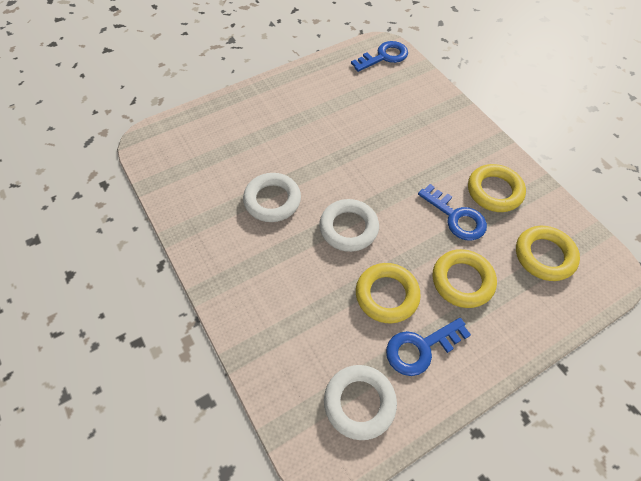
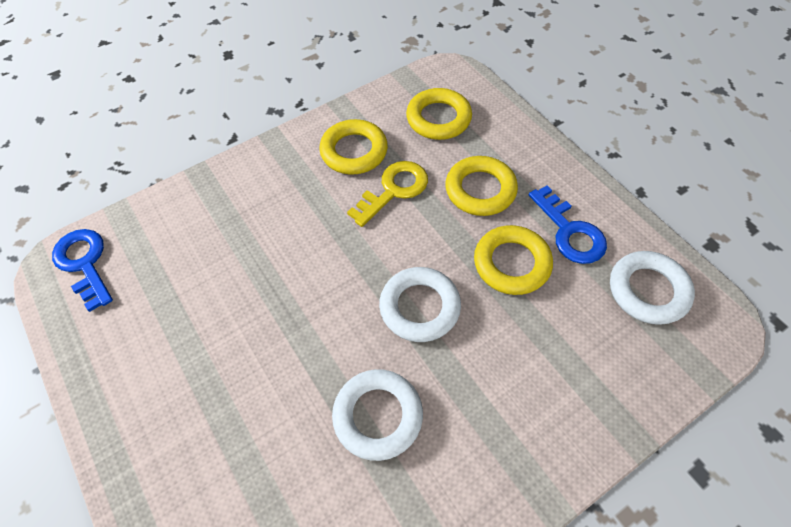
camera: 90 degrees left, 0 degrees up
blue key [418,184,487,241] -> yellow key [347,161,428,227]

